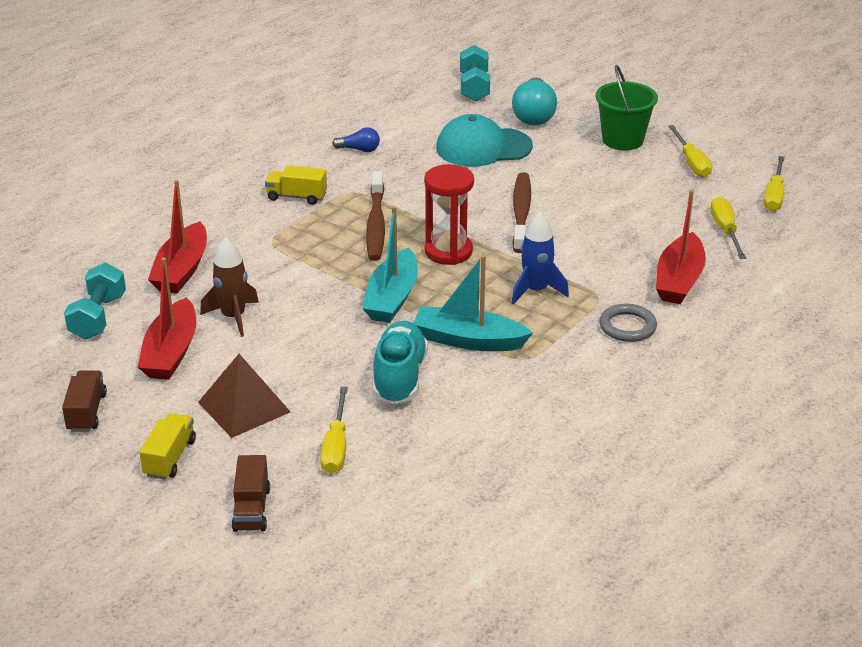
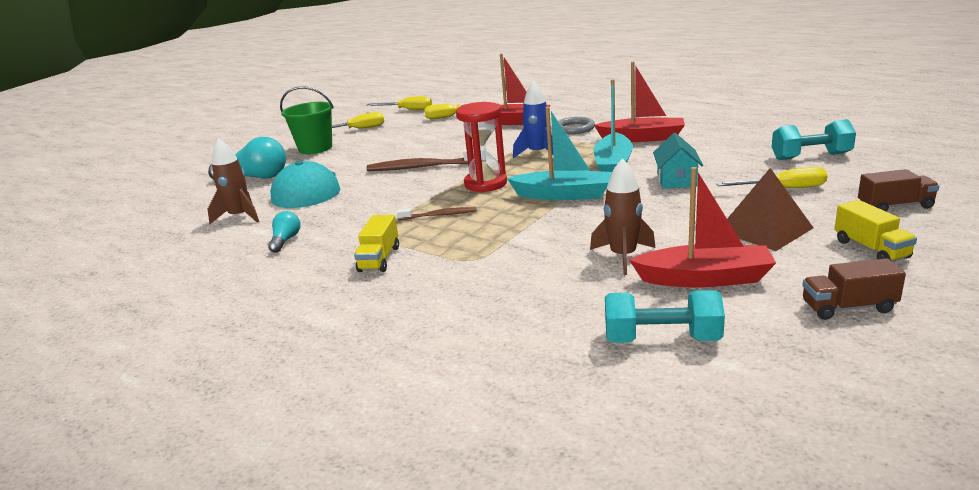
camera: 90 degrees left, 10 degrees down
yellow truck [139,413,196,480] -> yellow truck turned 120 degrees counterclockwise [835,200,917,261]
red boat [148,180,207,293] -> red boat moved to [594,62,685,142]
blue light bulb [332,127,380,152] -> turquoise light bulb [268,211,300,253]
brown toothbrush [366,171,385,261] -> brown toothbrush [396,207,477,220], size x0.56
turquoise shoe [373,321,428,404] -> turquoise house [653,133,703,189]
turquoise dumbbell [460,45,490,102] -> turquoise dumbbell moved to [772,119,856,160]
none -> brown rocket [207,138,259,224]

